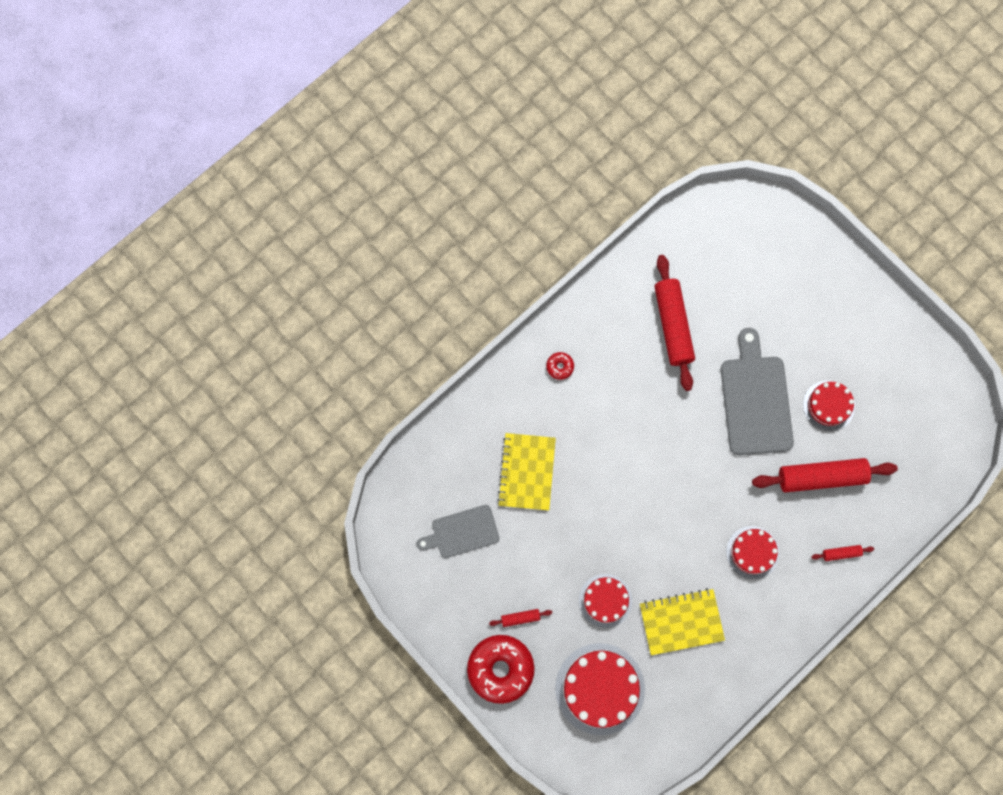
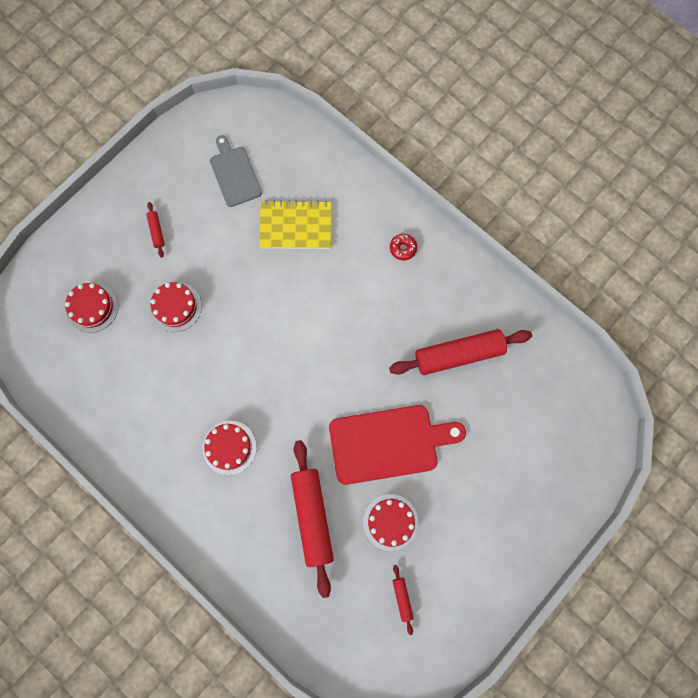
camera: 85 degrees right, 0 degrees up
red donut [467,635,535,704] -> none
red cake [555,643,645,735] -> red cake [65,283,118,333], size x0.60
yellow notebook [640,588,725,655] -> none
grey cutting board [721,328,794,455] -> red cutting board [329,405,466,485]
red rolling pin [811,545,874,561] -> red rolling pin moved to [393,565,414,635]

